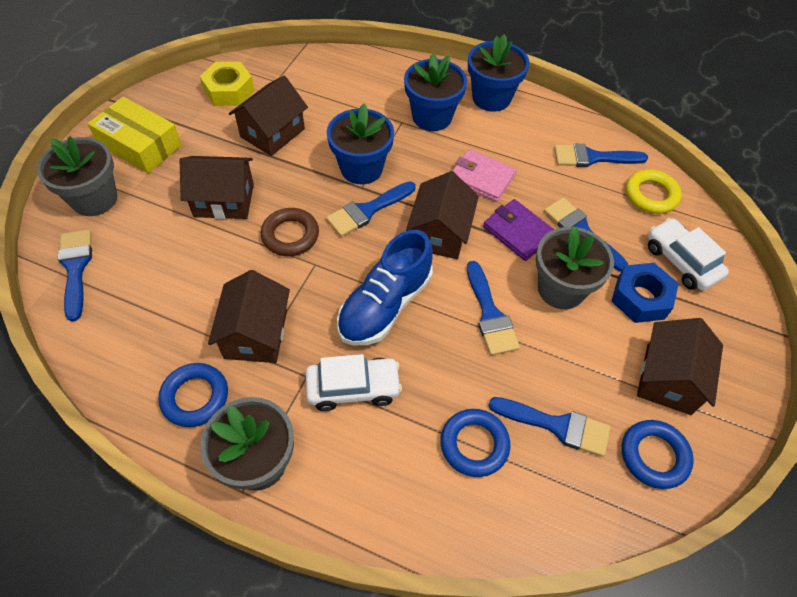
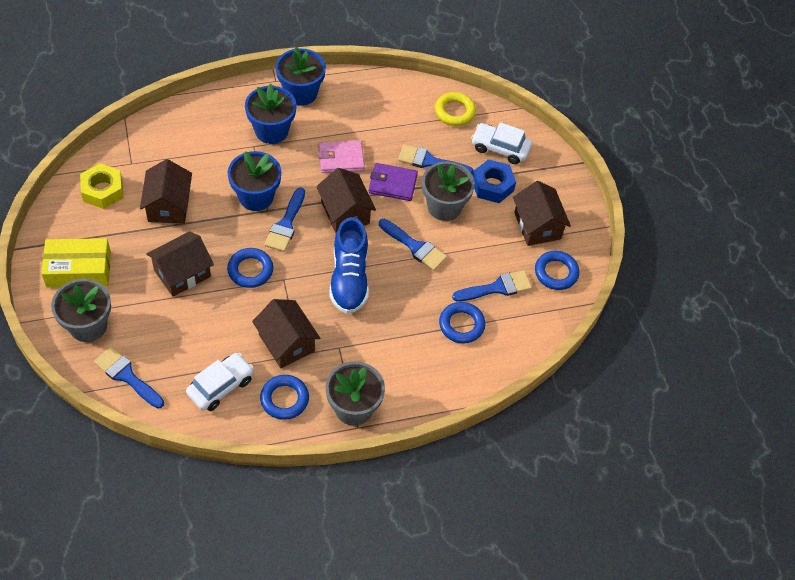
camera: 40 degrees left, 0 degrees up
brown ring [261,208,319,256] -> blue ring [227,248,273,288]
white car [306,354,402,411] -> white car moved to [186,353,254,411]
blue brush [554,144,648,167] -> none

